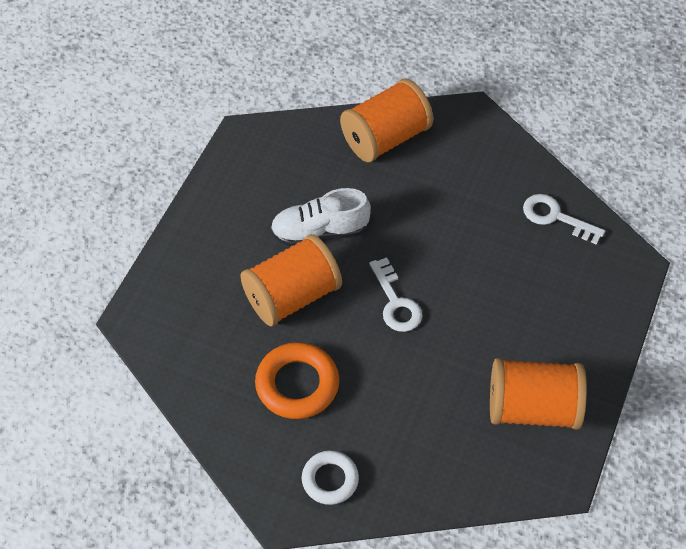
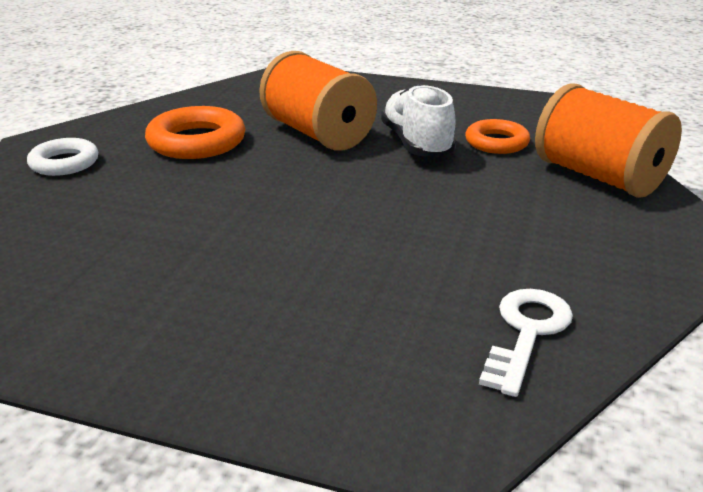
camera: 85 degrees right, 25 degrees down
white key [369,257,422,332] -> none
orange spool [490,358,587,430] -> none
none -> orange ring [465,119,530,154]

